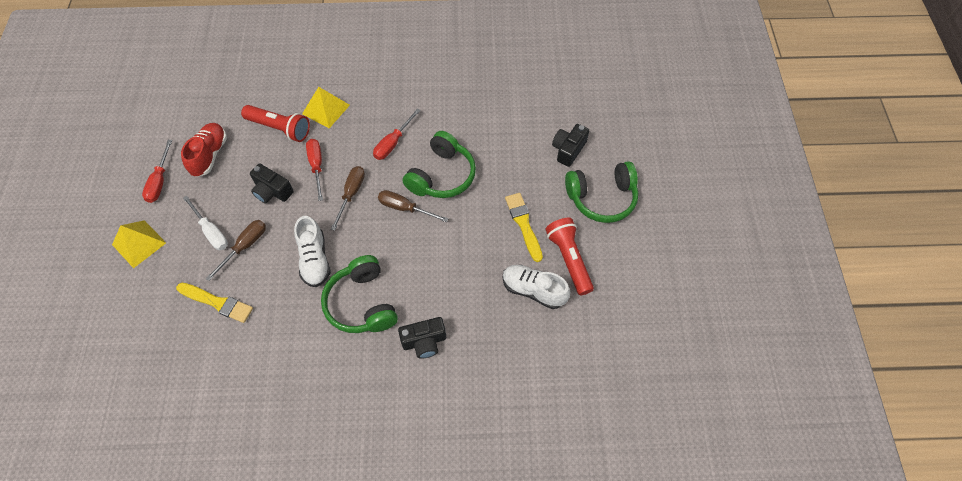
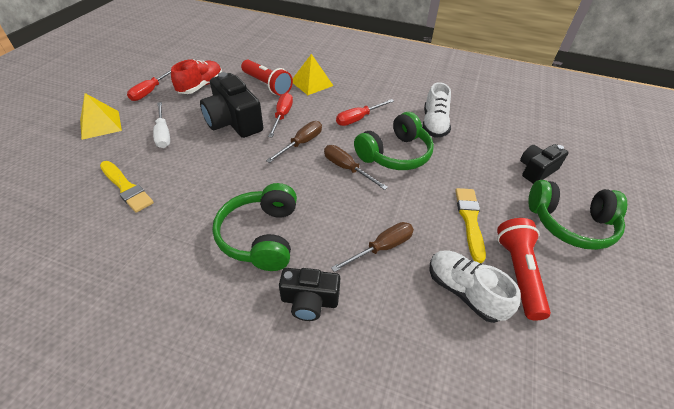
camera: 20 degrees right, 15 degrees down
brown screwdriver [206,220,266,281] -> brown screwdriver moved to [331,222,414,272]
black camera [250,163,294,203] -> black camera [200,72,263,138], size x1.65
white shoe [294,216,331,287] -> white shoe moved to [422,82,451,138]

